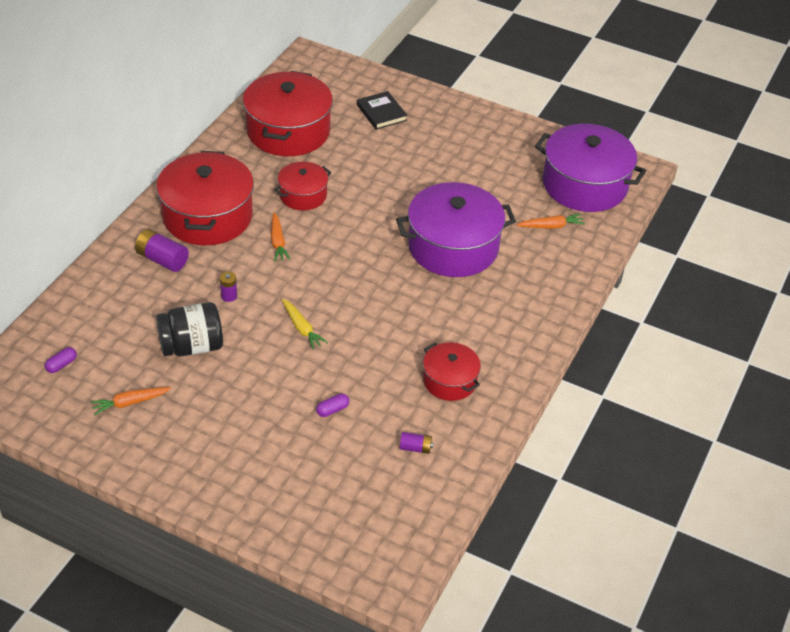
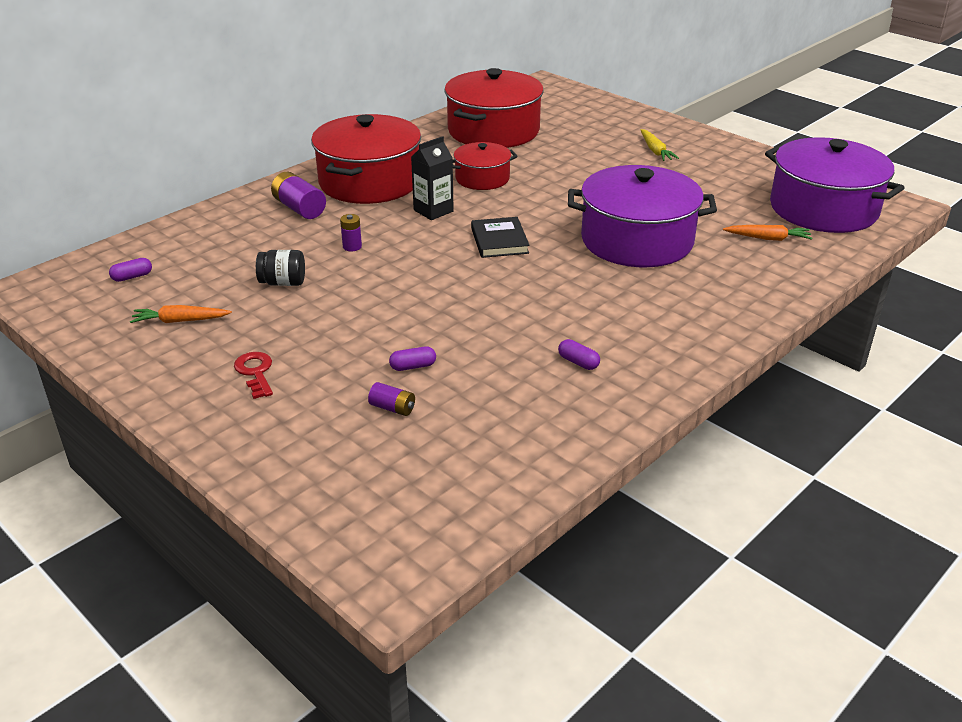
camera: 20 degrees right, 10 degrees down
black jar [156,302,223,357] -> black jar [256,250,305,286], size x0.60
orange carrot [271,212,291,261] -> black carton [411,136,454,220]
yellow carrot [282,299,328,350] -> yellow carrot moved to [641,129,679,161]
black book [357,91,407,130] -> black book moved to [471,217,530,258]
purple battery [400,432,433,454] -> purple battery moved to [368,382,415,416]
red pot [423,342,481,401] -> purple capsule [558,339,600,370]
none -> red key [234,352,273,399]

